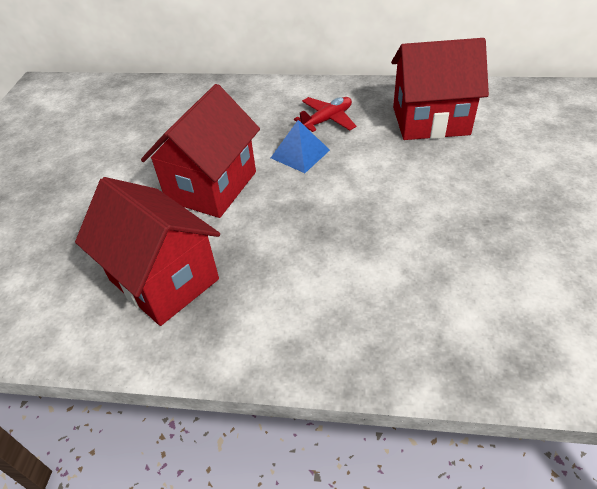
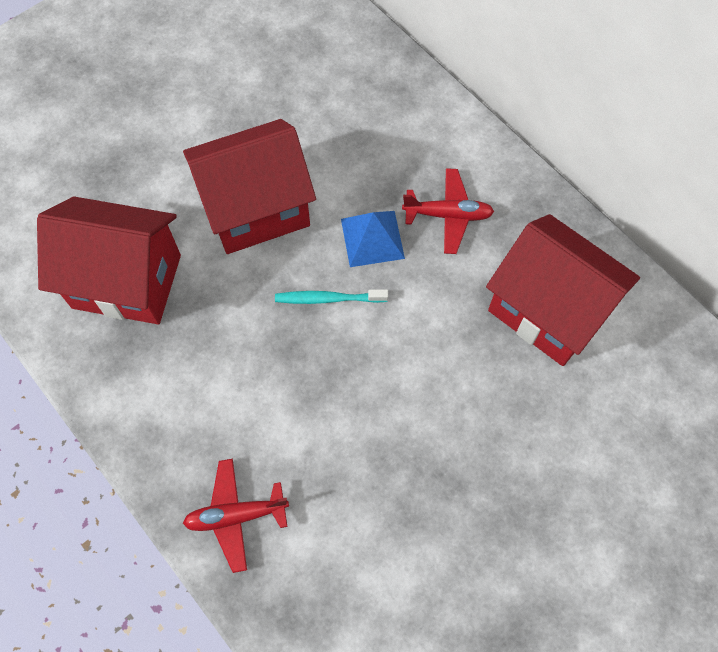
camera: 40 degrees right, 20 degrees up
red house [75,177,220,326] -> red house turned 75 degrees counterclockwise [37,197,181,324]
none -> red plane [183,459,289,573]
none -> turquoise toothbrush [275,289,388,304]

